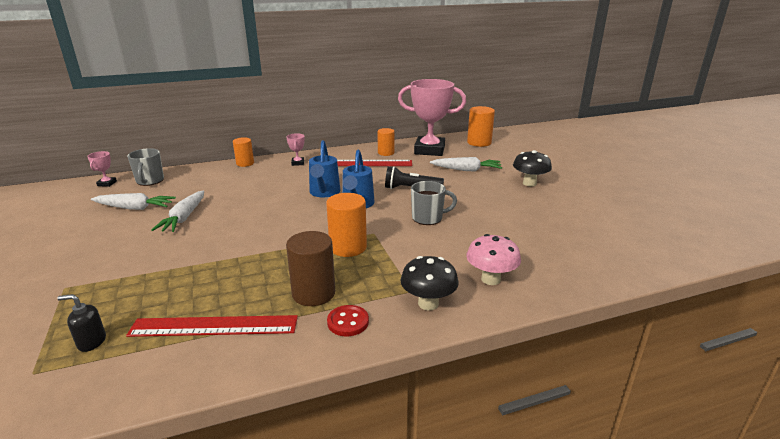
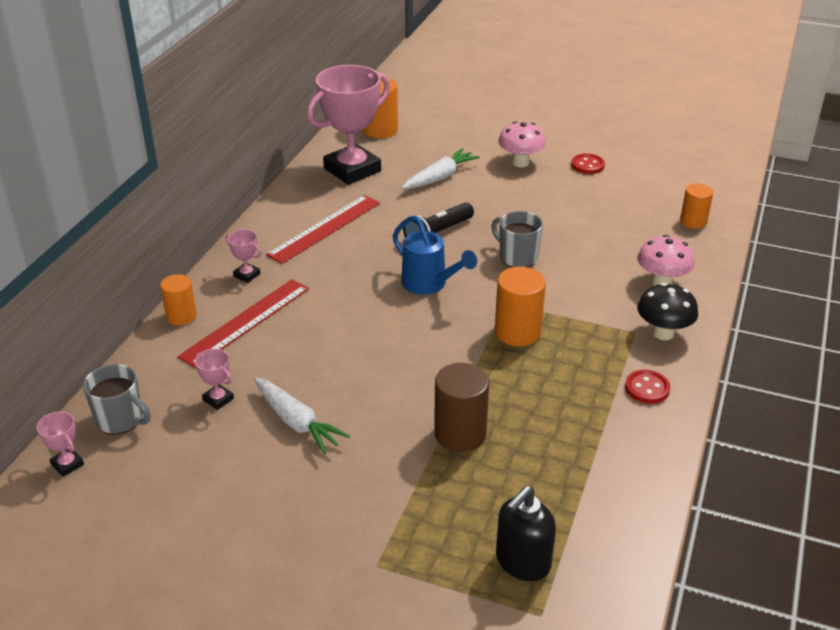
camera: 50 degrees left, 10 degrees up
black soap dispenser [57,294,106,352] -> black soap dispenser [496,486,556,581], size x1.61
white carrot [91,193,176,210] -> none
red ruler [126,315,298,337] -> red ruler moved to [177,279,309,368]
brown cylinder [286,231,335,306] -> brown cylinder moved to [434,363,489,452]
blue watering can [309,140,341,197] -> none
orange cylinder [377,128,395,156] -> orange cylinder moved to [680,183,713,229]
grey mug [411,181,457,225] -> grey mug turned 75 degrees counterclockwise [491,211,543,267]
black mushroom [513,150,552,186] -> pink mushroom [498,121,546,167]
none -> pink trophy [195,349,234,410]
none -> red button [571,153,605,174]

